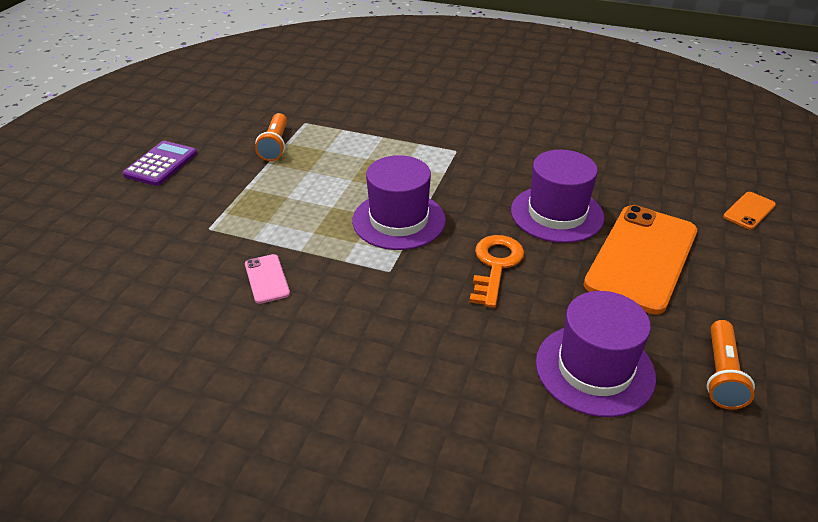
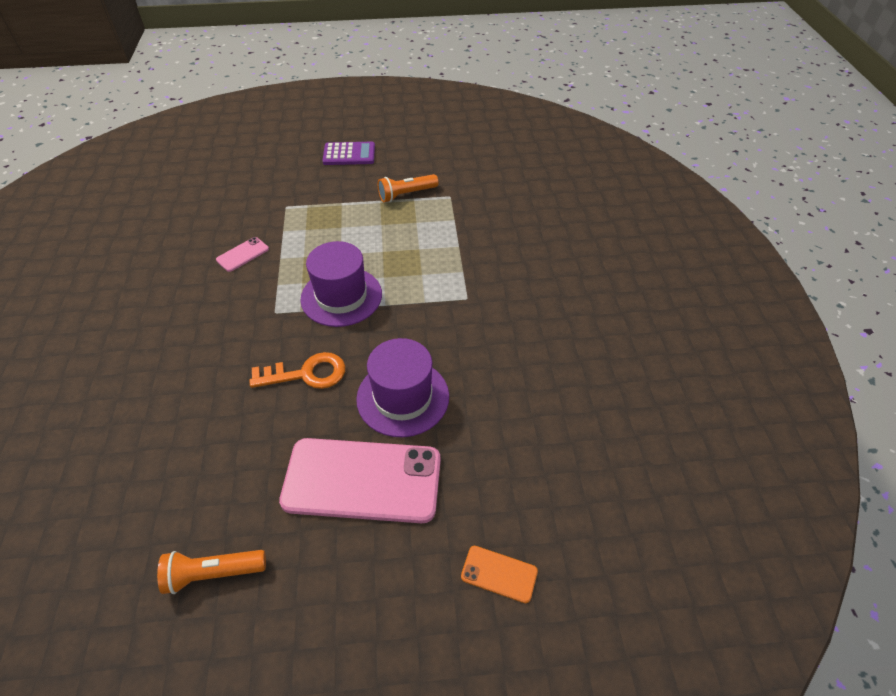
camera: 65 degrees right, 10 degrees up
purple hat [536,291,656,417] -> none
orange phone [584,205,697,315] -> pink phone [279,438,441,523]

